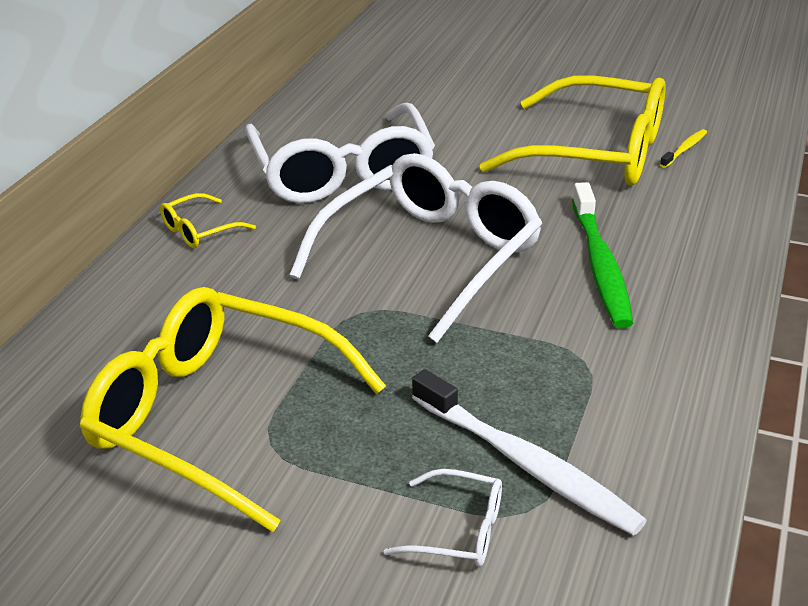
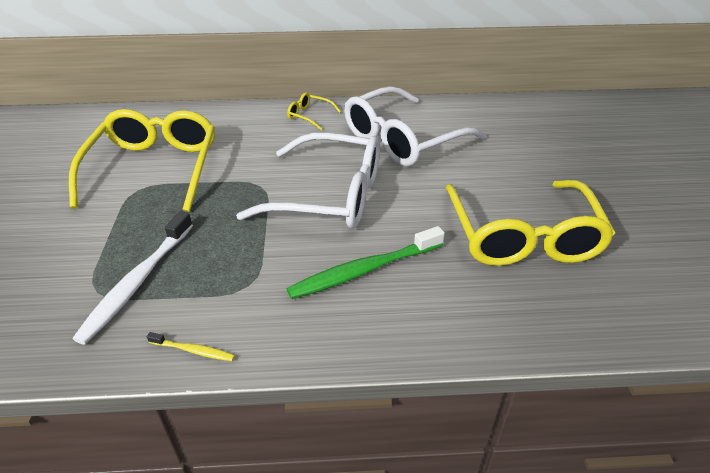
camera: 65 degrees right, 5 degrees up
white glasses [383,469,502,567] -> none
yellow toothbrush [660,129,707,168] -> yellow toothbrush moved to [147,332,235,361]

